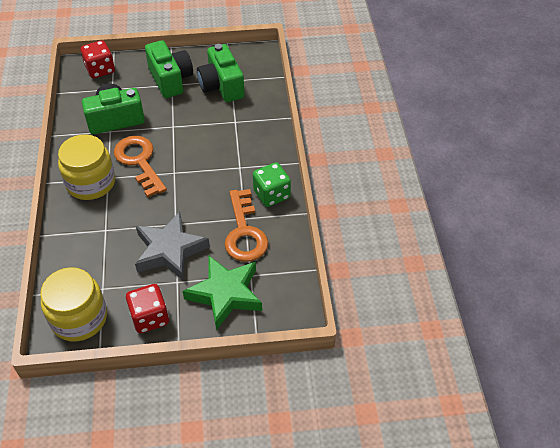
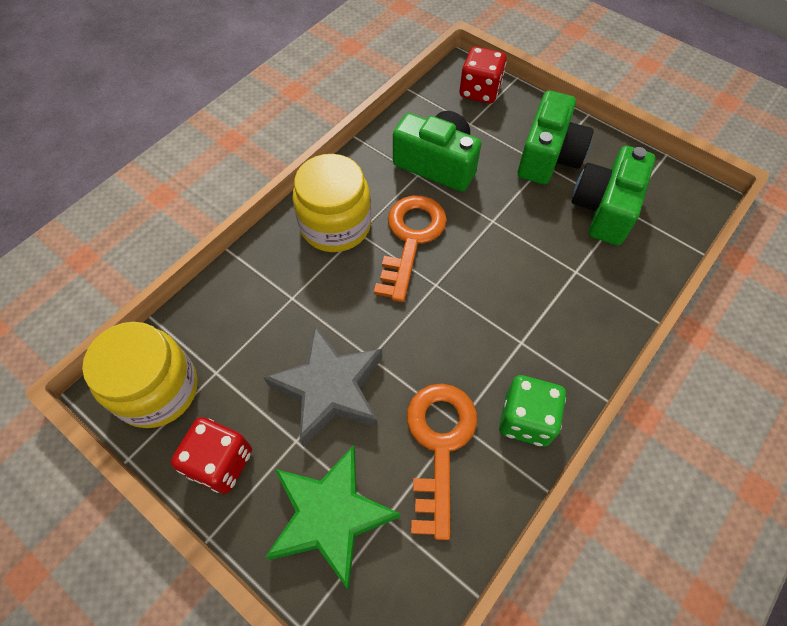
camera: 45 degrees right, 10 degrees up
orange key [225,189,268,262] -> orange key turned 150 degrees clockwise [407,384,477,540]

